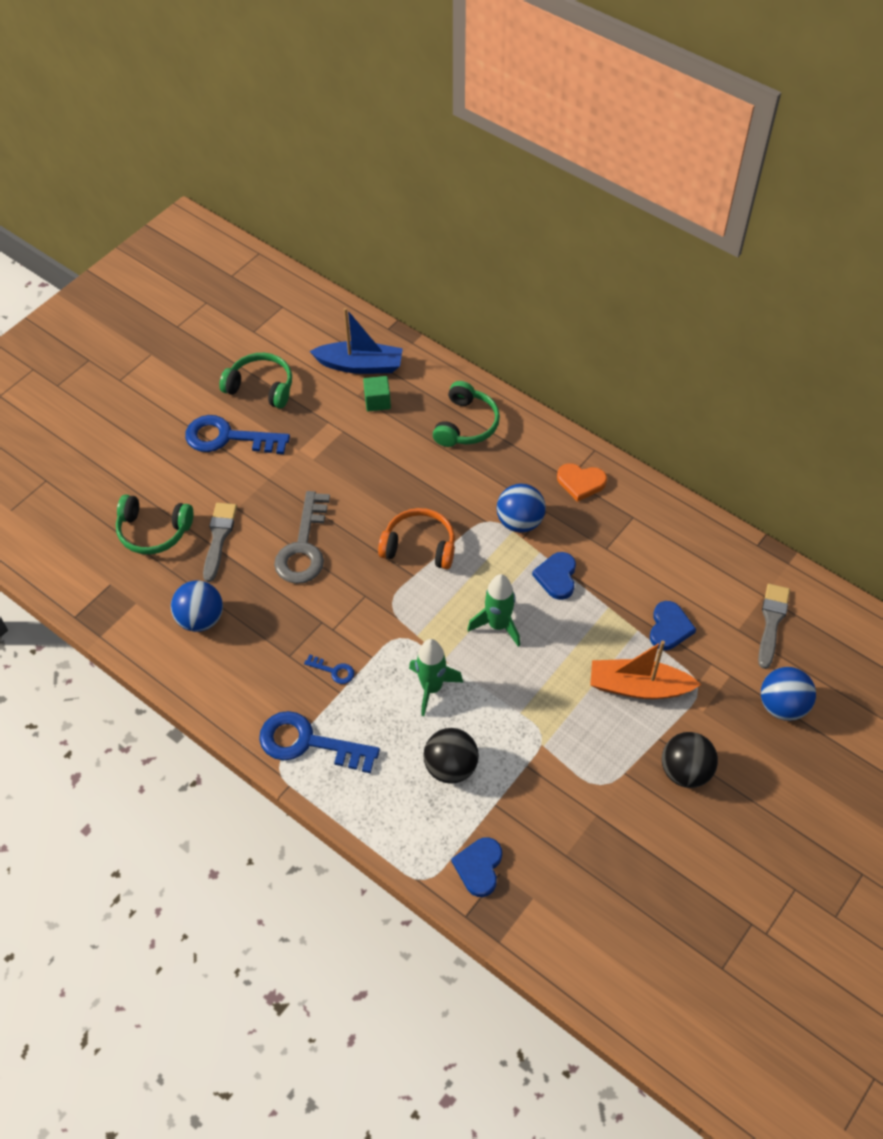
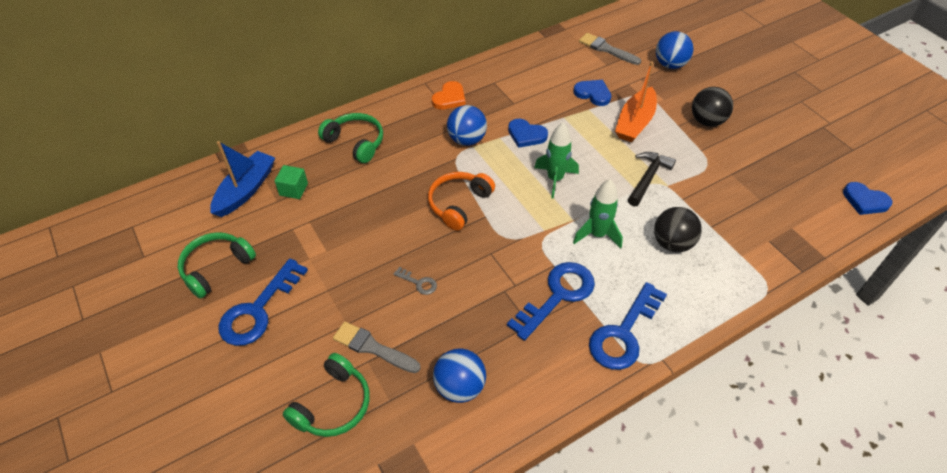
camera: 70 degrees left, 5 degrees down
grey key [274,491,330,584] -> grey key [394,267,437,295], size x0.44
blue key [304,655,355,684] -> blue key [507,262,595,341], size x2.25
blue heart [451,837,502,897] -> blue heart moved to [843,182,892,215]
none -> black hammer [628,152,676,206]

